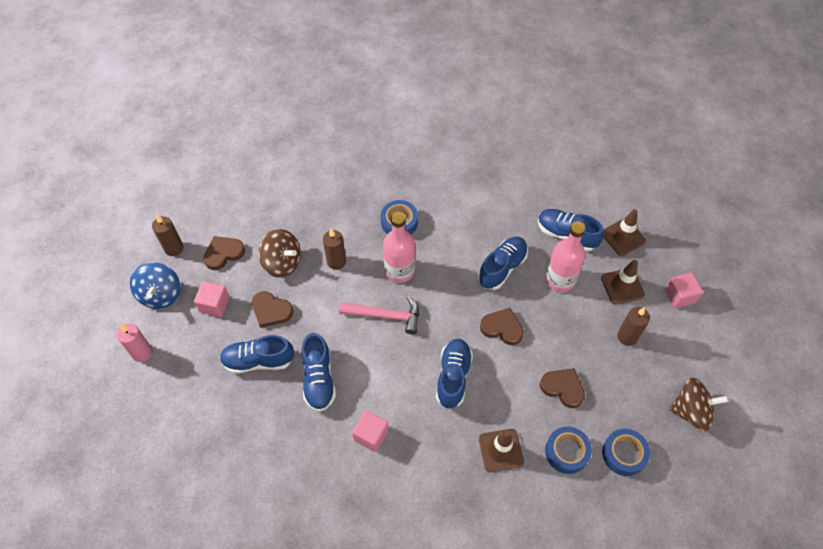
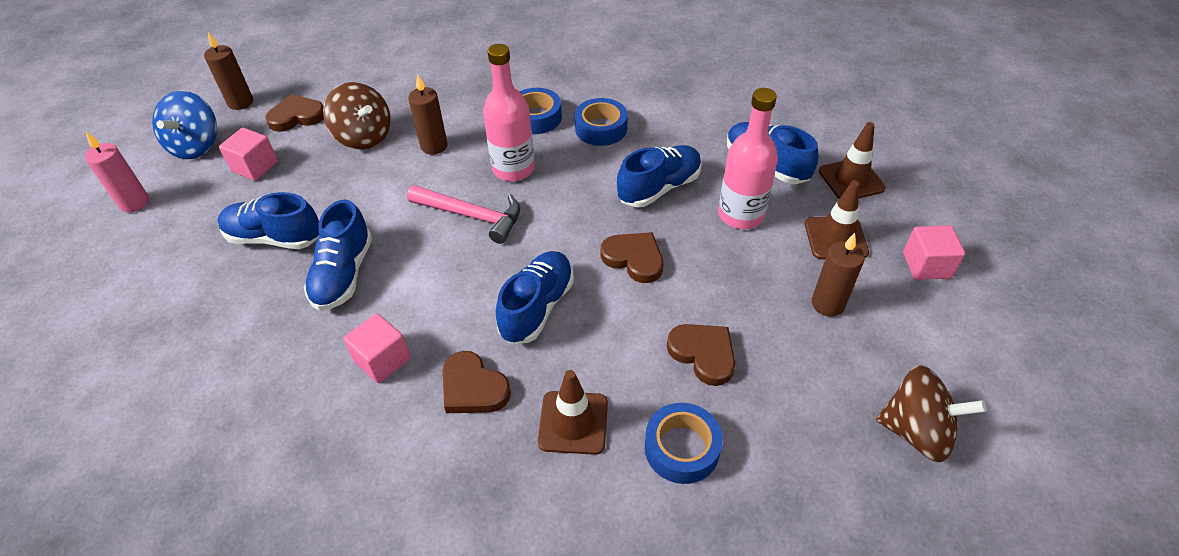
camera: 15 degrees right, 10 degrees down
brown heart [252,291,293,328] -> brown heart moved to [443,351,511,413]
blue tape [602,428,650,476] -> blue tape moved to [575,98,628,146]

